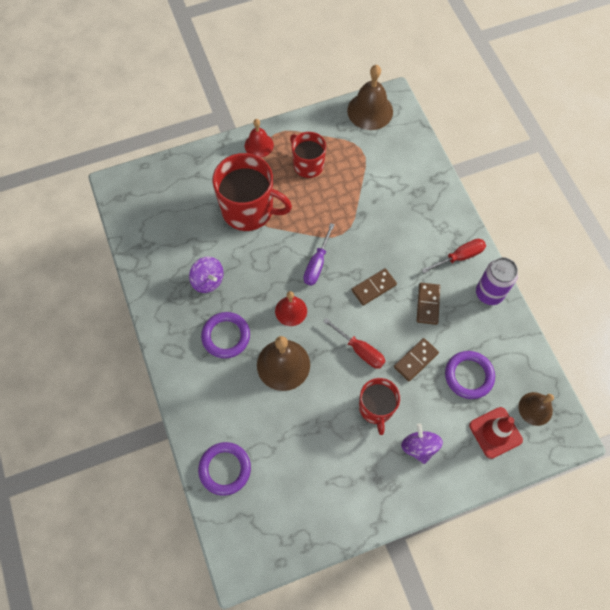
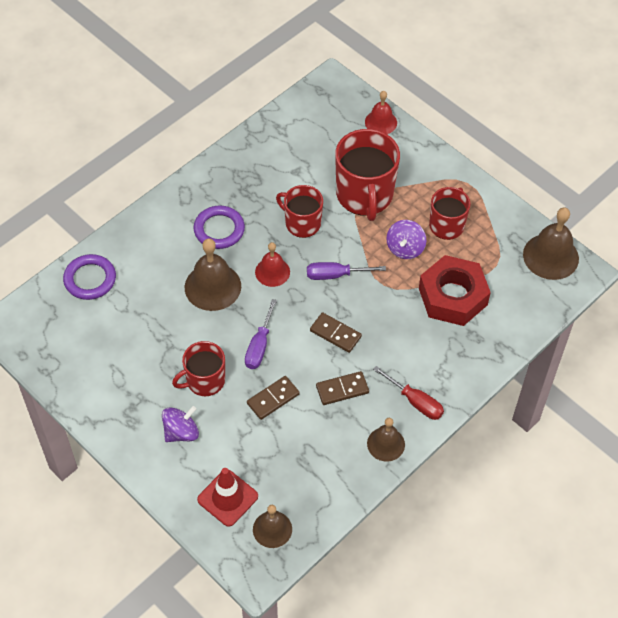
camera: 65 degrees right, 10 degrees down
purple spinning top [189,257,224,293] -> purple spinning top moved to [387,220,426,259]
red bell [245,119,274,158] -> red bell moved to [365,91,397,134]
red screwdriver [323,318,385,369] -> purple screwdriver [245,299,277,369]
brown domino [394,338,439,382] -> brown domino turned 60 degrees counterclockwise [247,376,300,420]
purple ring [445,351,495,399] -> none
purple can [476,257,518,305] -> brown bell [367,418,405,461]
none -> red mug [276,185,323,238]
none -> red nut [419,255,491,326]

